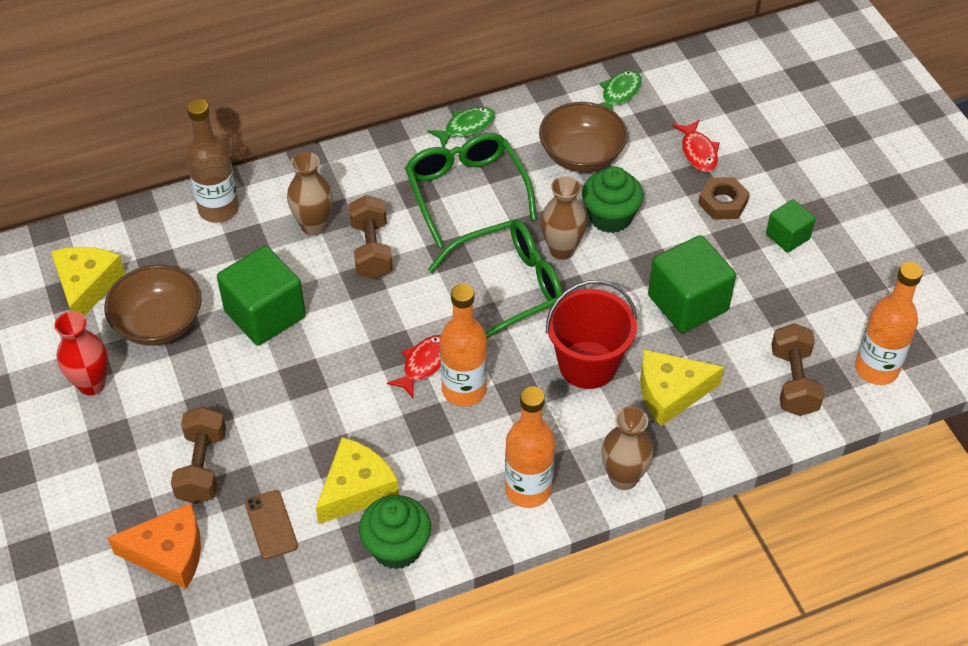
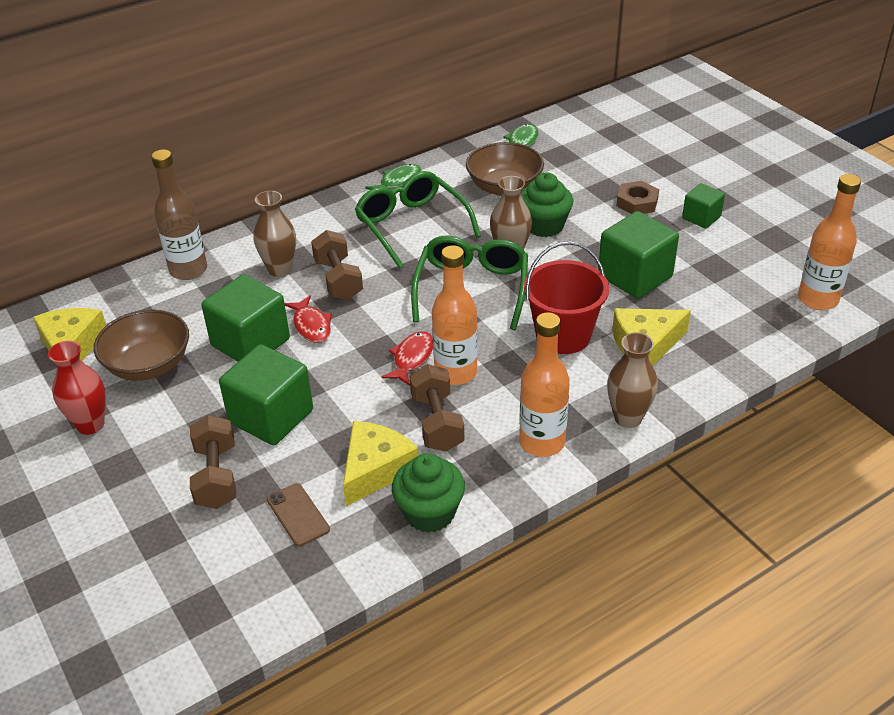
camera: 10 degrees left, 10 degrees down
orange cheese [107,503,201,589] -> none
green glasses [428,219,563,338] -> green glasses turned 45 degrees counterclockwise [411,236,528,330]
red fish [672,120,720,172] -> red fish moved to [285,295,332,343]
brown dumbbell [771,323,824,416] -> brown dumbbell moved to [409,364,464,452]
none -> green cube [219,344,313,445]

